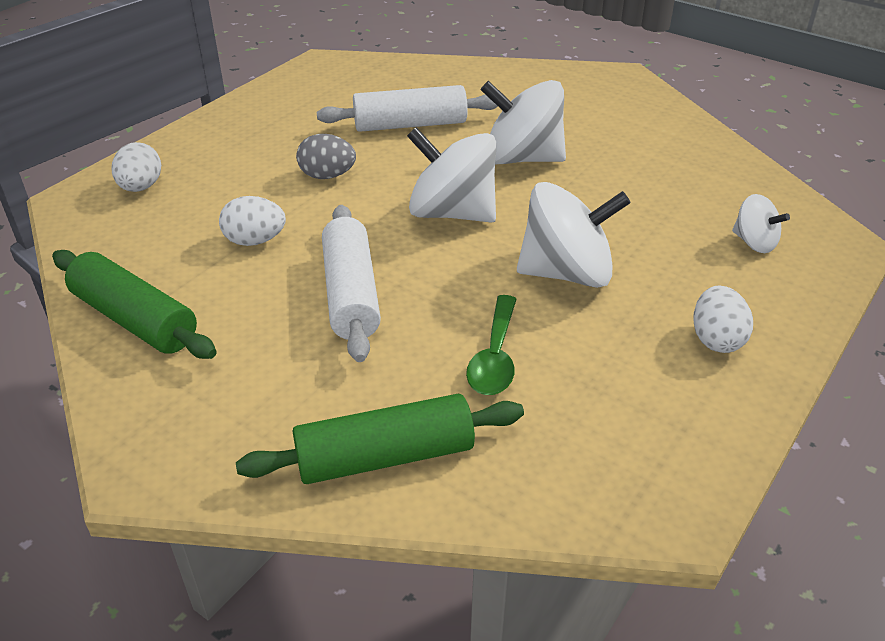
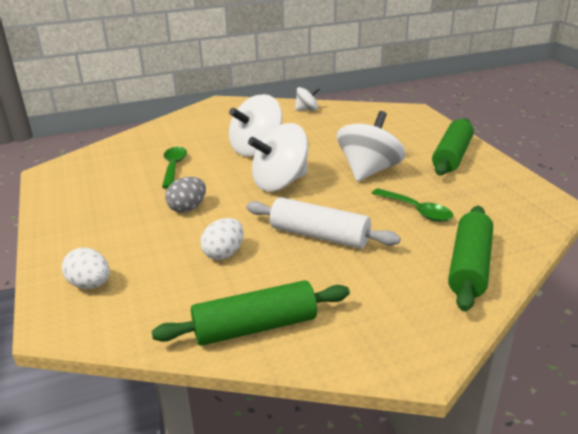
camera: 55 degrees left, 10 degrees down
white rolling pin [317,85,498,132] -> green spoon [162,147,187,189]
white egg [693,286,753,353] -> green rolling pin [432,118,474,175]
white spinning top [732,194,790,253] -> white spinning top moved to [295,87,320,111]

